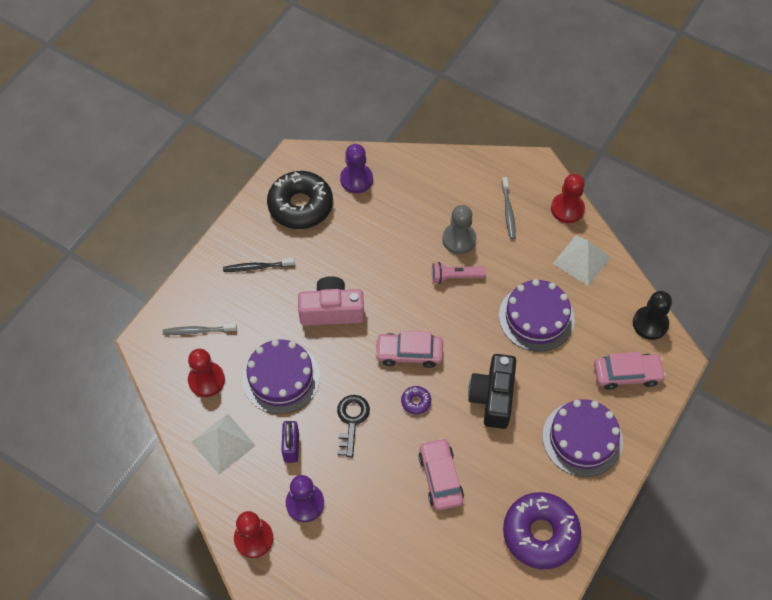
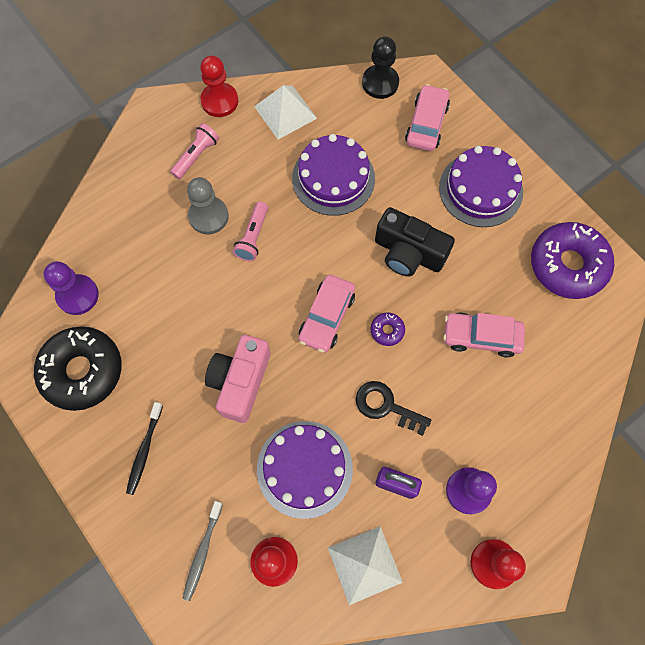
camera: 70 degrees left, 10 degrees up
grey toothbrush [502,177,516,239] -> pink flashlight [170,123,219,179]

